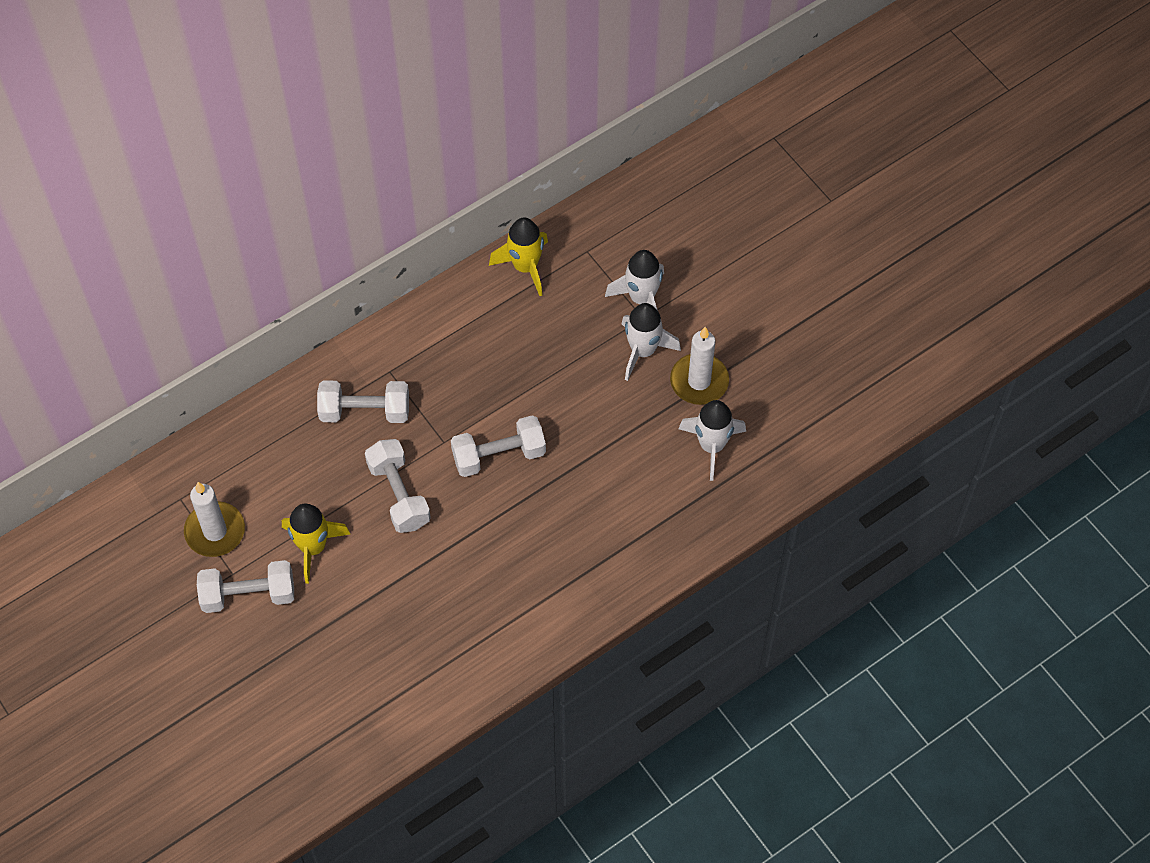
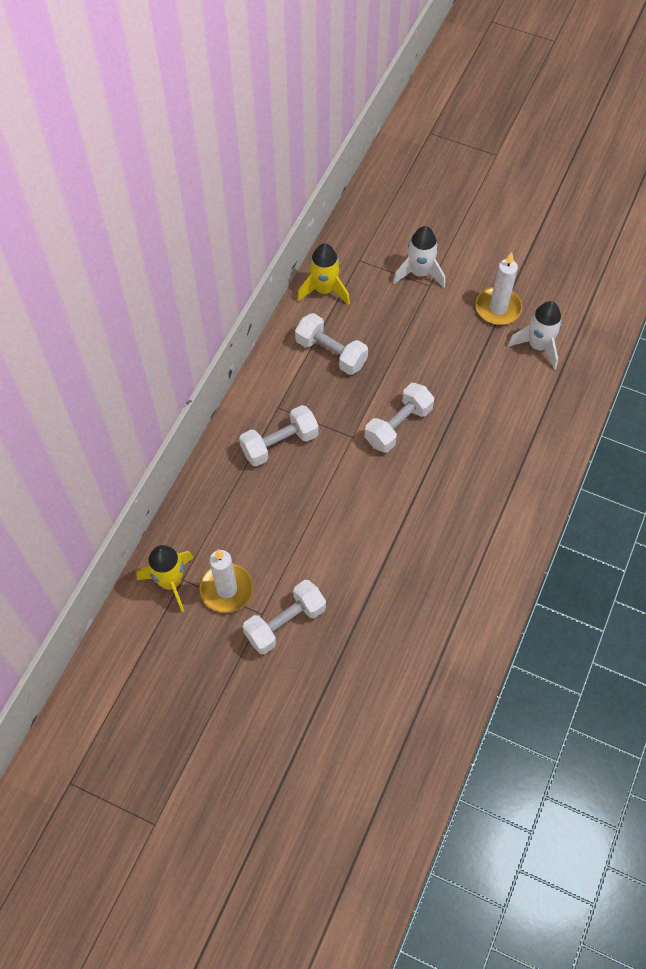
camera: 30 degrees left, 0 degrees up
yellow rocket [282,503,350,584] -> yellow rocket moved to [136,545,194,612]
white dumbbell [365,439,431,533] -> white dumbbell moved to [295,313,368,375]
white rocket [622,303,681,381] -> none

